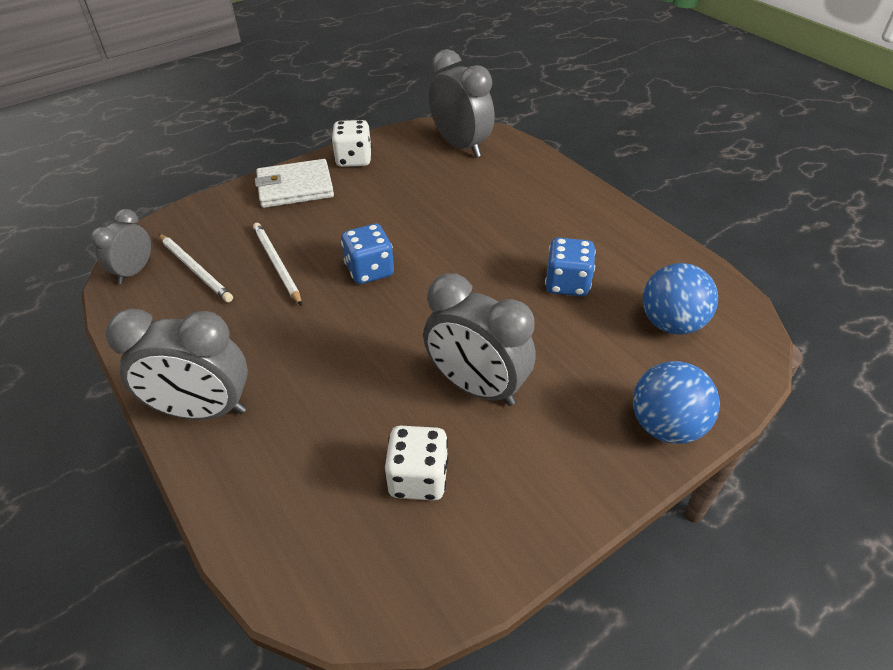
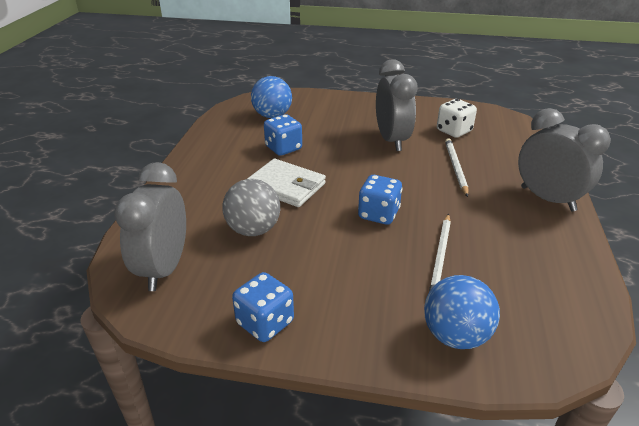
camera: 135 degrees left, 10 degrees down
grey clock [90,209,151,284] -> none
white pencil [159,234,233,302] -> white pencil moved to [445,138,468,197]
white wallet [255,159,334,208] -> white wallet moved to [247,158,326,207]
white dice [331,120,372,167] -> blue dice [232,272,294,342]
blue ball [633,361,720,444] -> blue ball moved to [424,275,500,349]
none -> grey ball [222,179,280,236]

